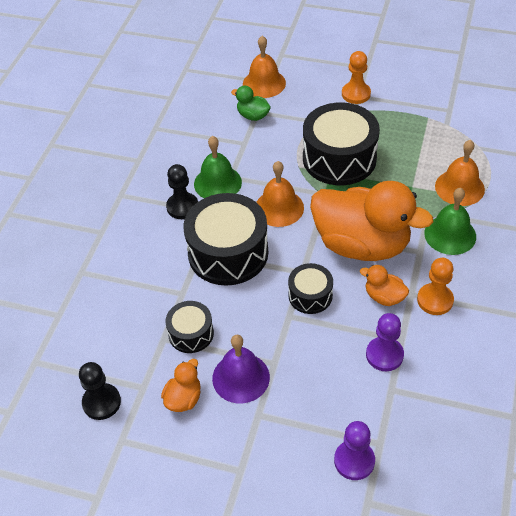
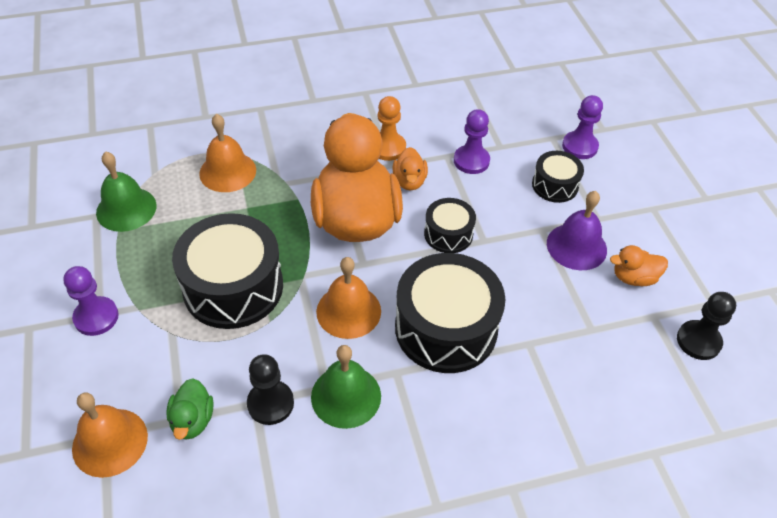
camera: 125 degrees left, 0 degrees up
black drum [165,301,214,353] -> black drum moved to [532,151,584,203]
black pawn [166,164,198,219] -> black pawn moved to [247,354,294,425]
orange pawn [342,51,371,104] -> purple pawn [63,266,119,336]
green bell [424,188,476,255] -> green bell moved to [96,152,157,232]

